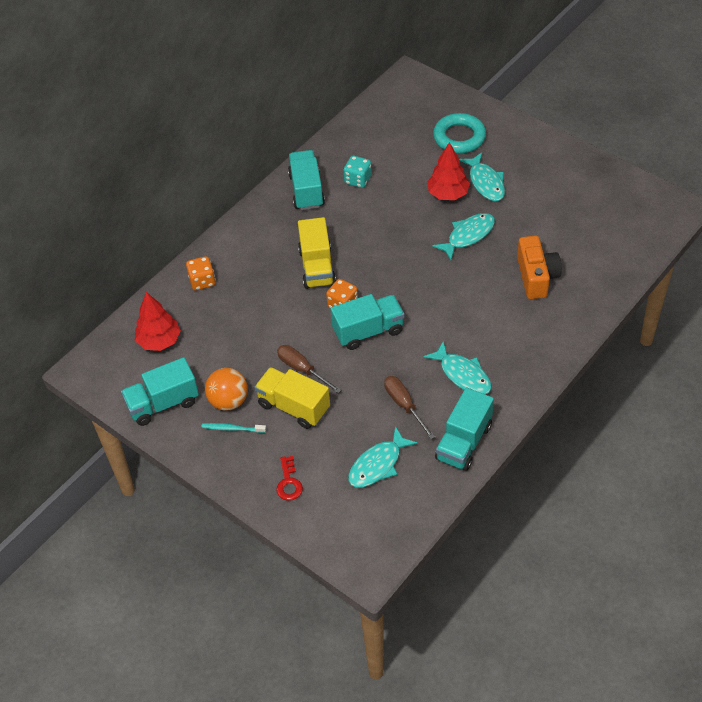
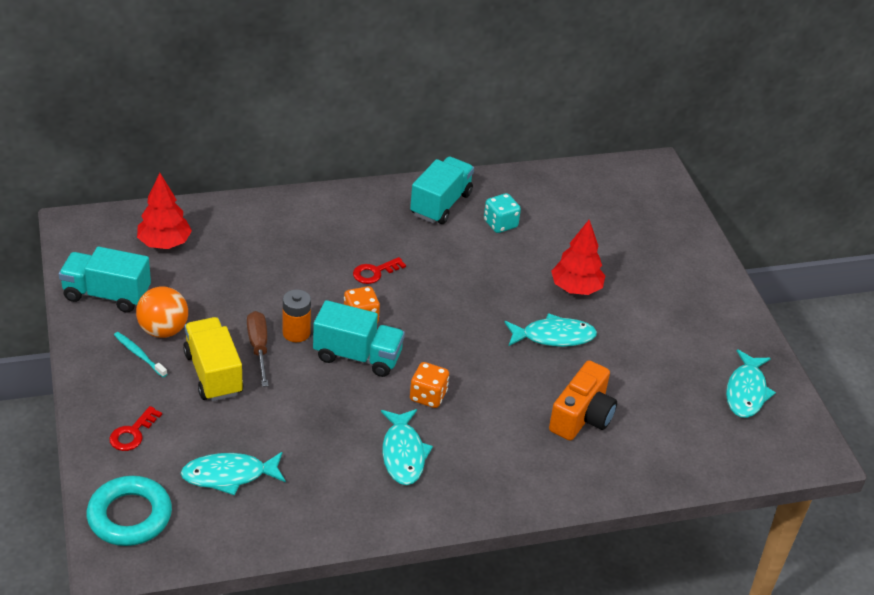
camera: 30 degrees right, 10 degrees down
orange dice [186,256,216,290] -> orange dice moved to [410,362,449,408]
yellow truck [298,217,336,289] -> red key [353,257,406,284]
brown screwdriver [384,376,435,439] -> none
turquoise ring [433,113,486,153] -> turquoise ring moved to [87,476,172,546]
turquoise truck [435,387,494,471] -> none
turquoise fish [459,152,505,201] -> turquoise fish moved to [726,349,776,418]
none -> orange battery [283,289,311,342]

